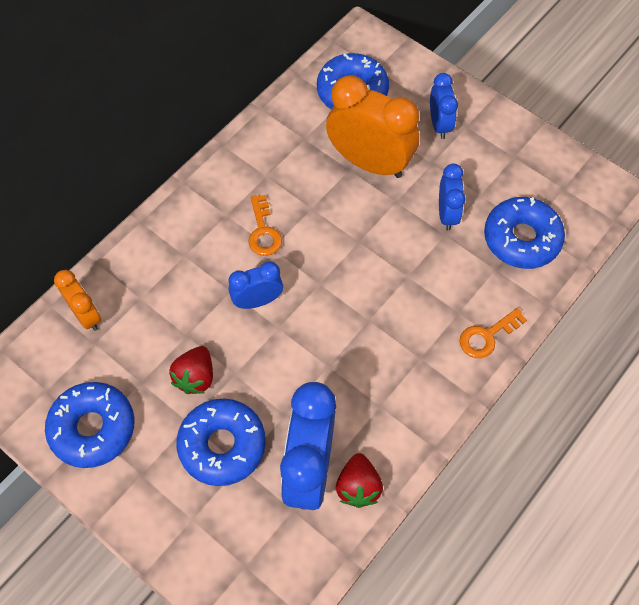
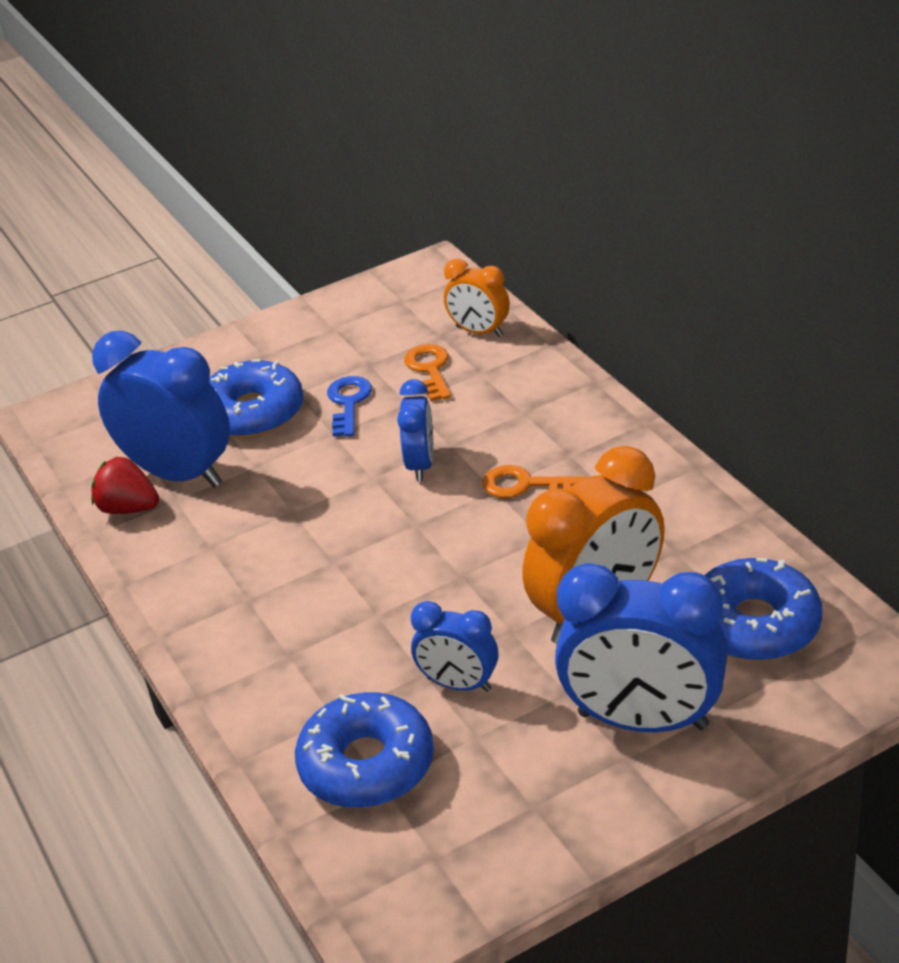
camera: 115 degrees right, 25 degrees down
blue donut [45,382,135,468] -> none
orange clock [54,270,101,331] -> orange clock turned 45 degrees clockwise [444,259,510,337]
red strawberry [169,346,213,394] -> blue key [327,376,372,437]
blue clock [430,73,458,139] -> blue clock [555,563,728,732], size x1.84
orange key [460,308,527,358] -> orange key moved to [404,344,451,401]

